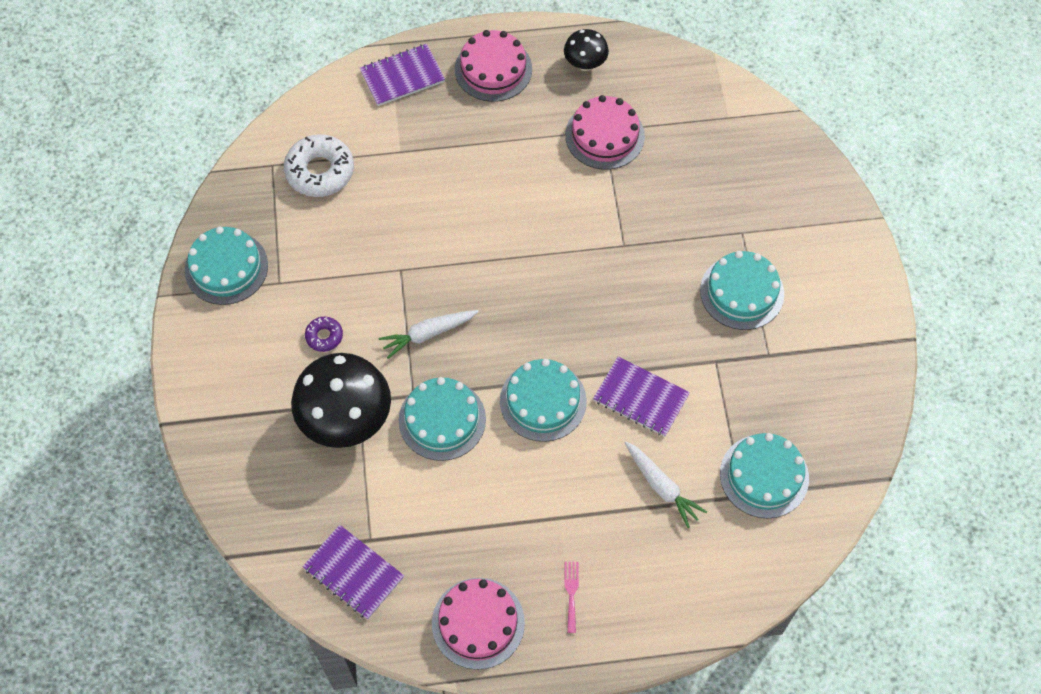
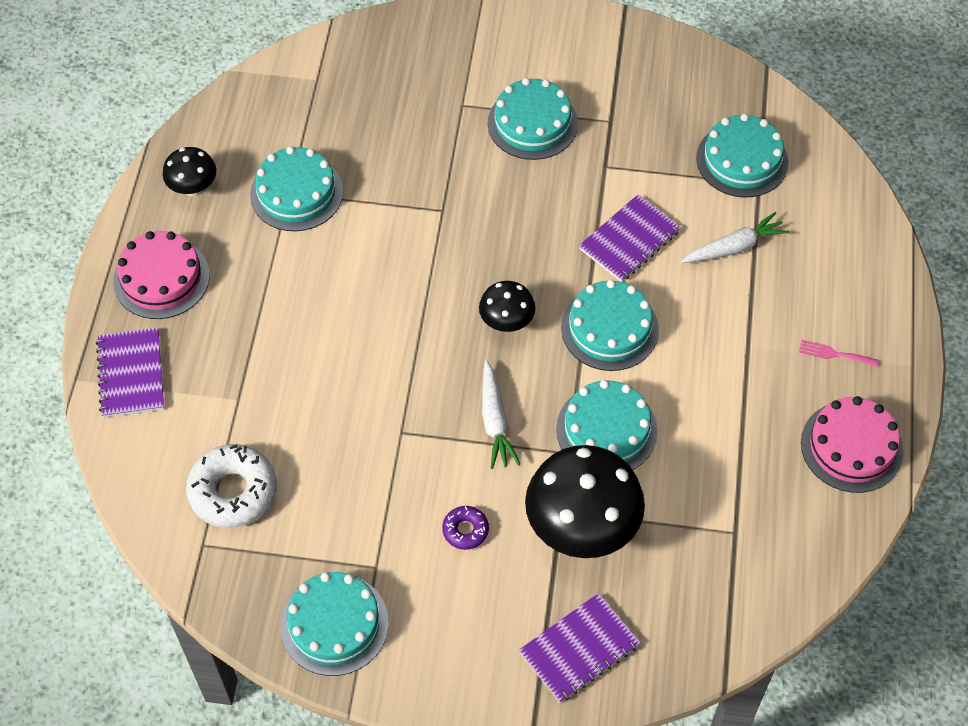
camera: 75 degrees left, 5 degrees down
purple notebook [303,525,404,619] -> purple notebook moved to [519,593,640,703]
pink cake [565,95,645,170] -> turquoise cake [250,146,343,231]
none -> black mushroom [479,281,535,332]

